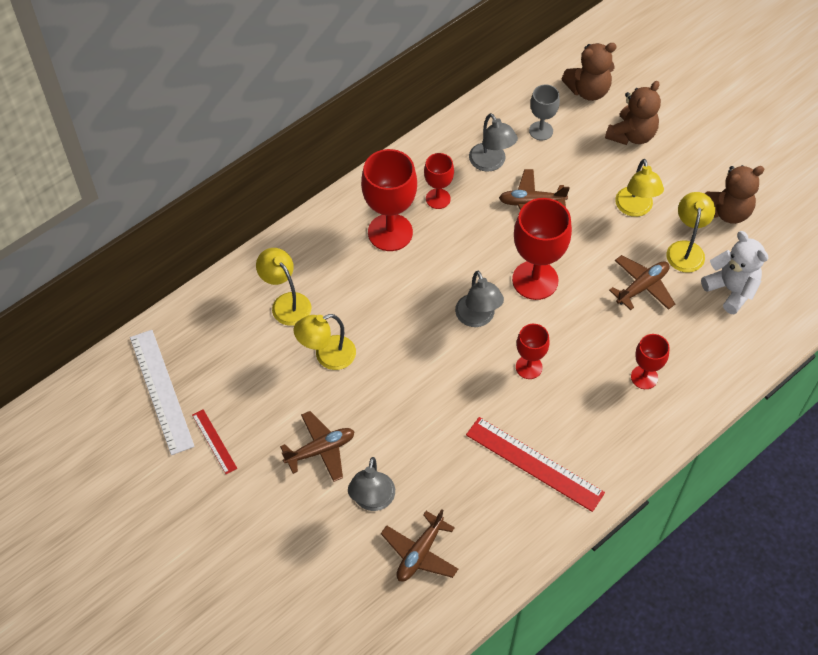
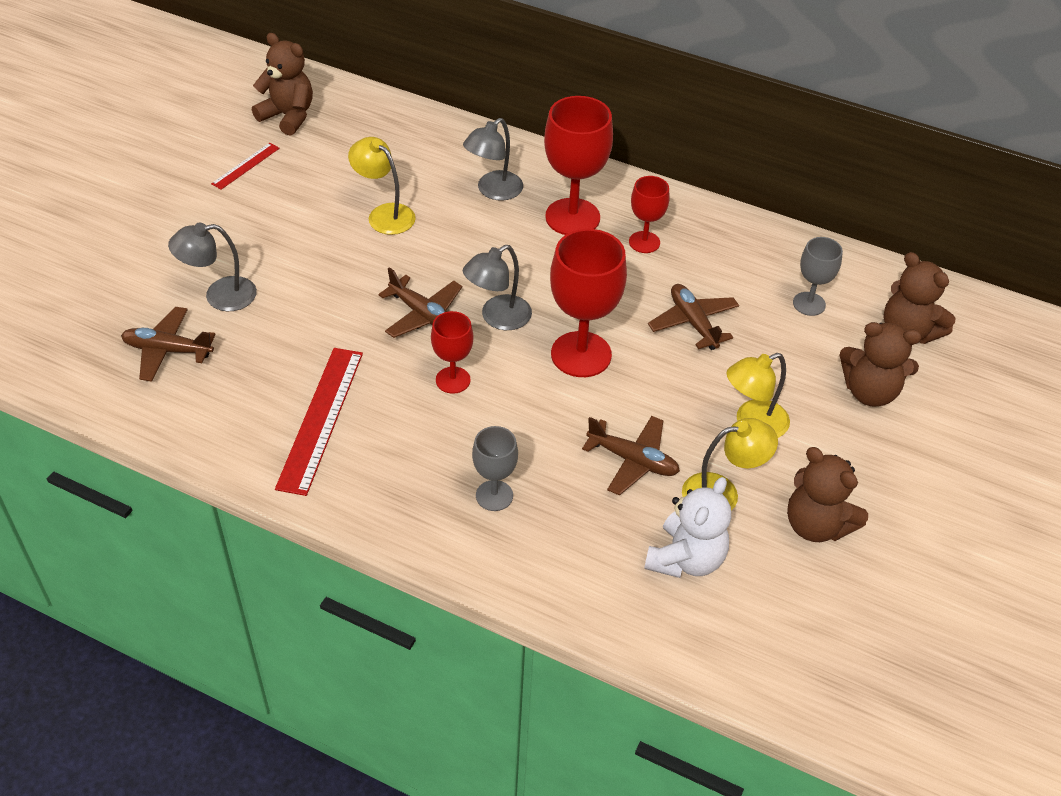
camera: 65 degrees right, 10 degrees down
white ruler [130,330,195,455] -> brown teddy bear [252,33,313,136]
yellow lamp [256,248,311,326] -> none
brown plane [280,411,355,482] -> brown plane moved to [378,267,462,338]
grey lamp [469,113,518,172] -> grey lamp moved to [463,118,523,201]
red goblet [631,334,669,389] -> grey goblet [472,426,518,511]

